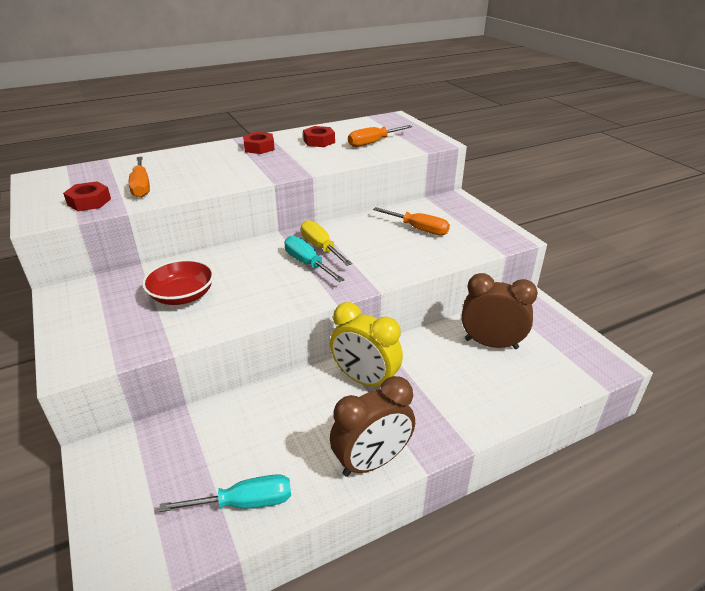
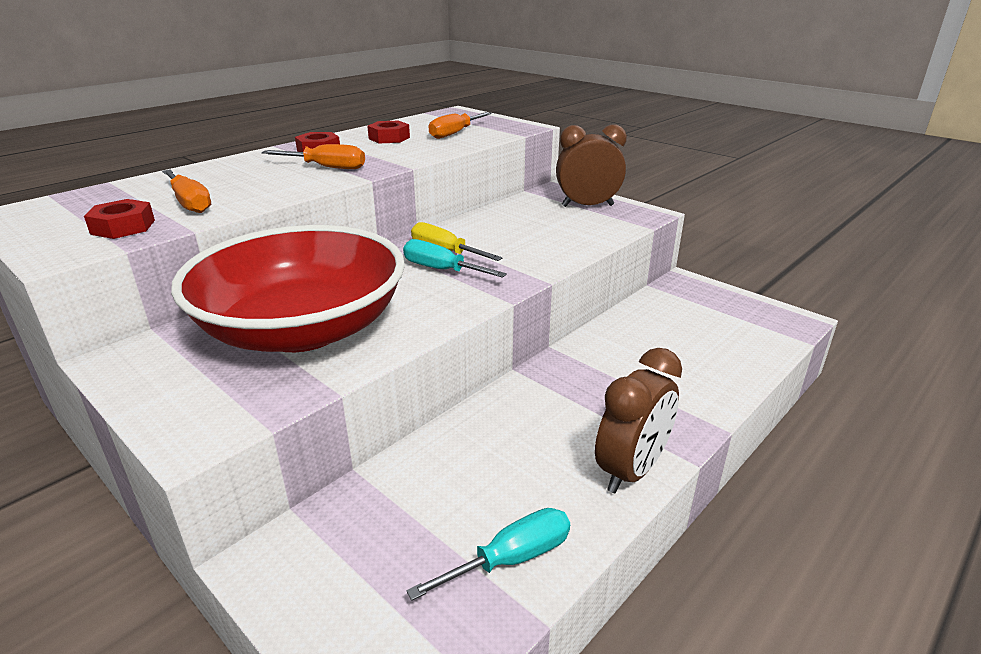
camera: 20 degrees left, 5 degrees down
red bowl [142,259,214,305] -> red bowl [171,225,405,352], size x2.23
yellow clock [330,302,403,387] -> none
orange screwdriver [373,207,450,236] -> orange screwdriver moved to [261,144,365,169]
brown clock [462,273,538,349] -> brown clock moved to [556,124,627,207]

